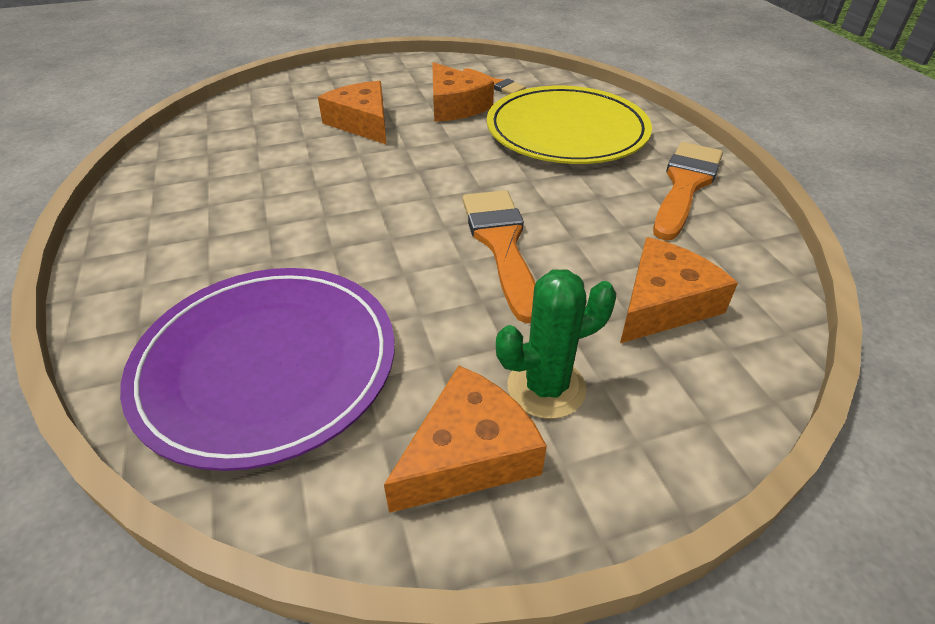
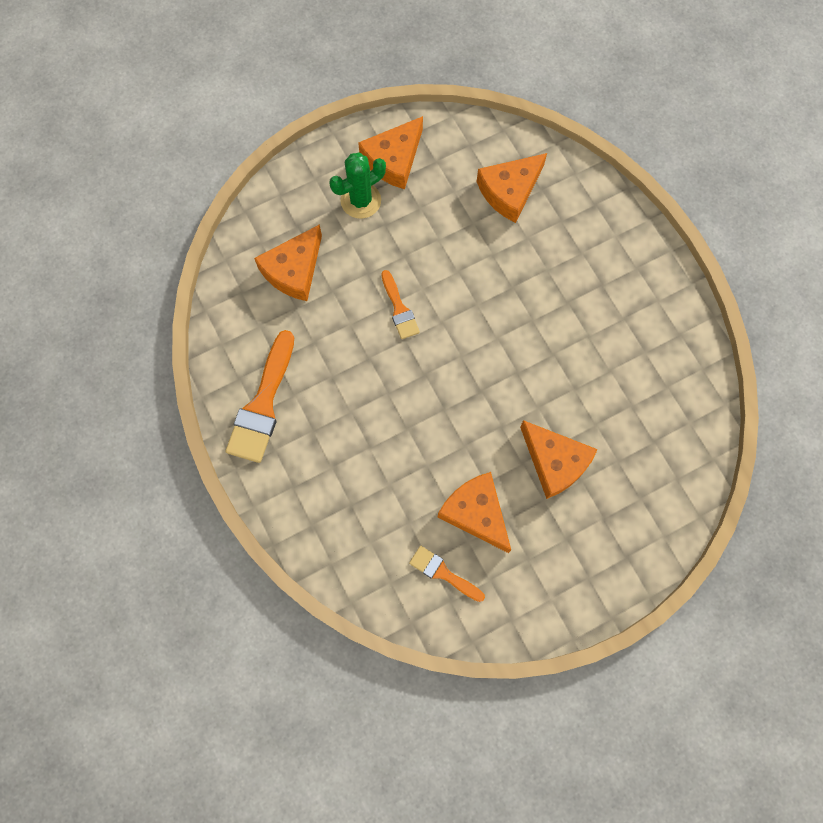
camera: 170 degrees right, 30 degrees up
purple plate [120,268,395,471] -> orange cheese [477,153,547,223]
orange brush [462,190,536,323] -> orange brush [381,270,420,339], size x0.56
yellow plate [487,86,652,164] -> none

